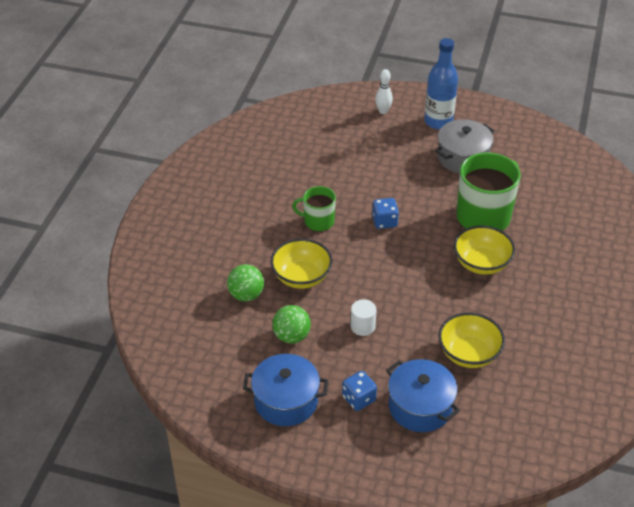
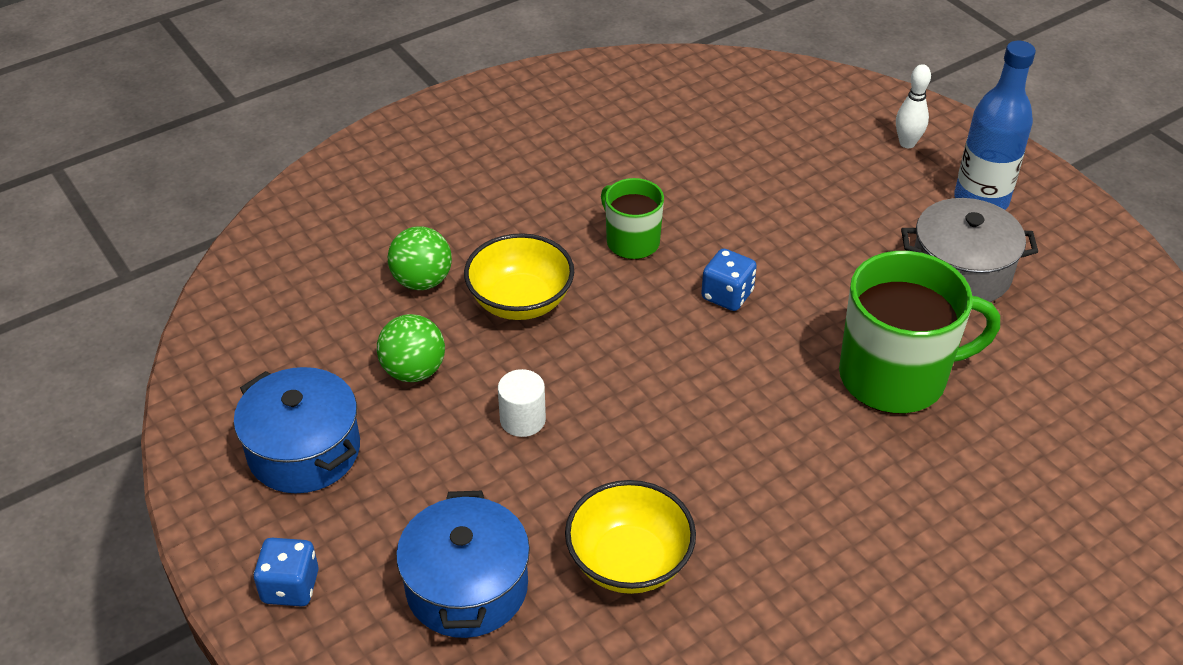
camera: 40 degrees right, 0 degrees up
blue dice [342,371,377,411] -> blue dice moved to [253,538,319,606]
yellow bowl [454,226,515,275] -> none

